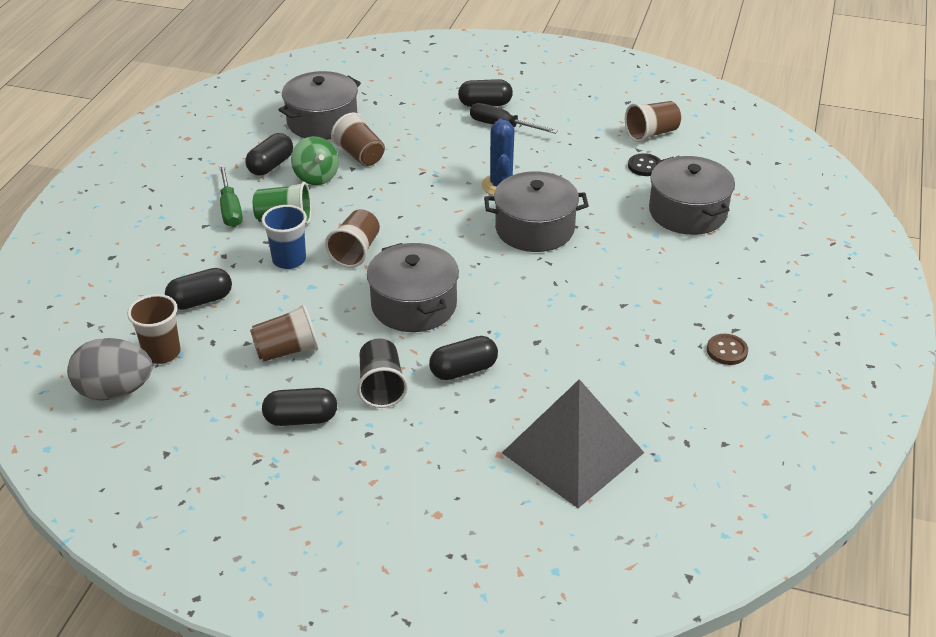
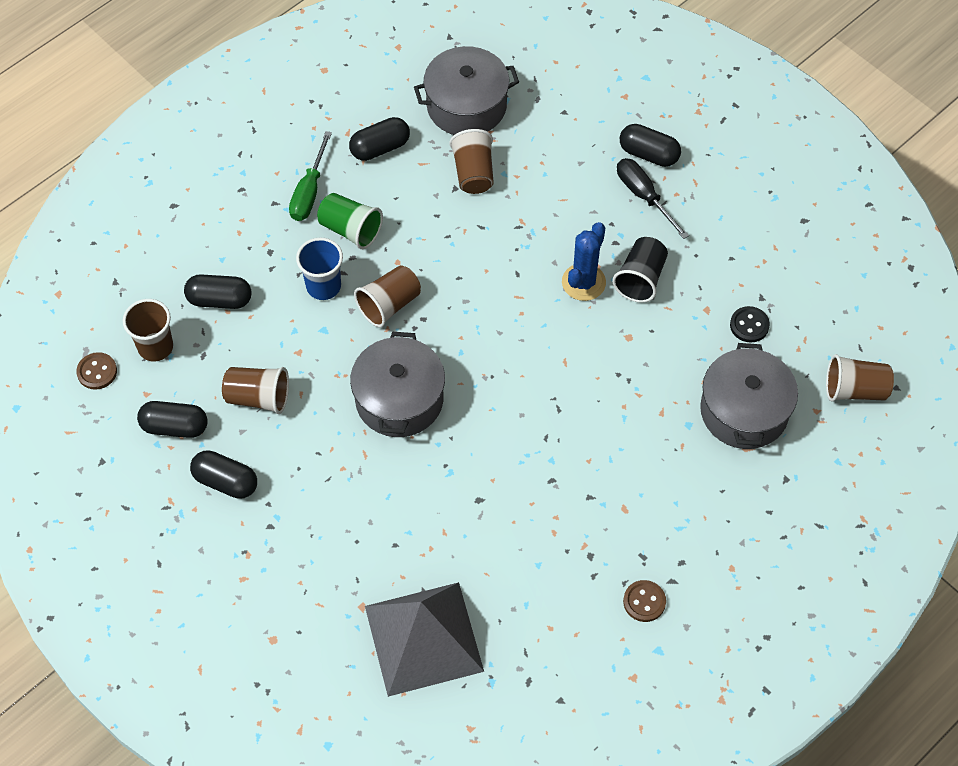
camera: 30 degrees right, 20 degrees up
grey egg [67,338,153,401] -> brown button [76,352,117,390]
green spinning top [291,136,339,185] -> none
black cup [357,338,408,408] -> black cup moved to [612,237,668,303]
black capsule [429,336,498,380] -> black capsule moved to [137,401,208,438]
grey pot [484,171,589,252] -> none
brown cup [625,101,681,142] -> brown cup moved to [826,354,894,402]

